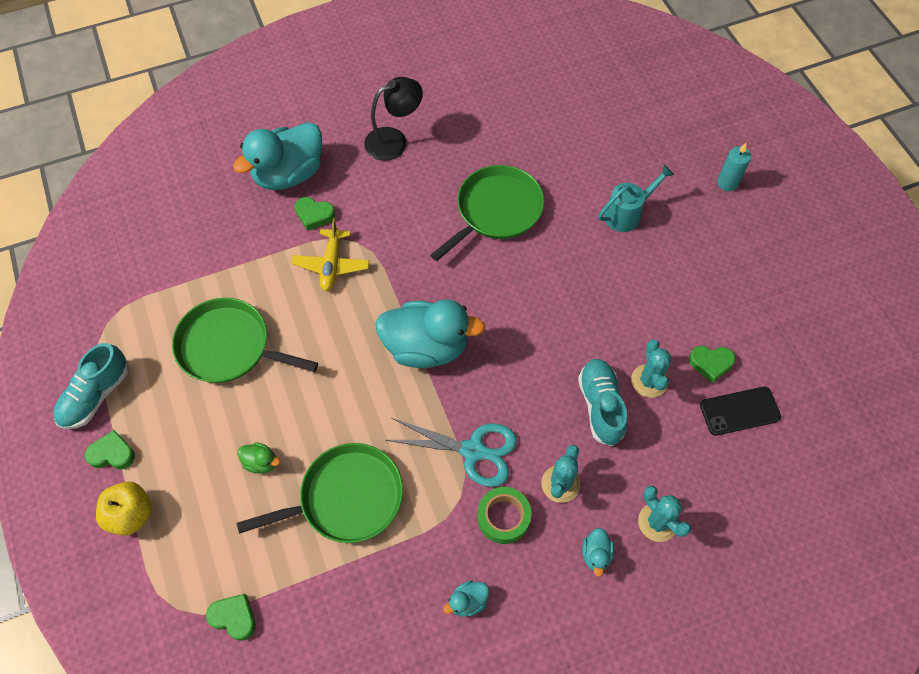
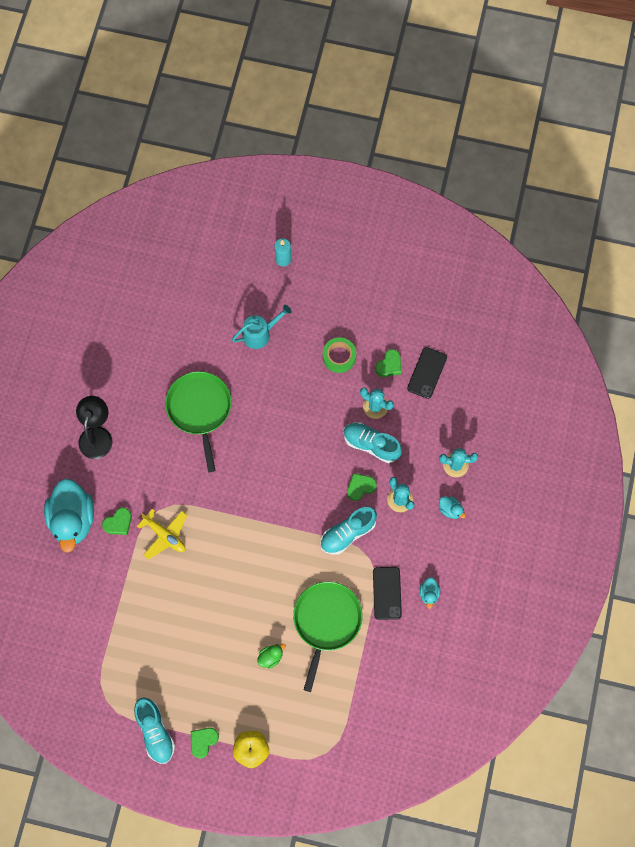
camera: 55 degrees left, 10 degrees up
green pan [172,298,318,383] -> none
green heart [206,593,255,641] -> green heart moved to [347,473,377,501]
turquoise duck [375,299,485,368] -> none
turquoise scissors [386,418,517,487] -> turquoise shoe [320,507,377,555]
green tape [477,487,531,544] -> green tape moved to [323,337,356,373]
turquoise watering can [598,165,674,232] -> turquoise watering can turned 60 degrees clockwise [232,305,292,349]
none -> black phone [373,567,402,620]

